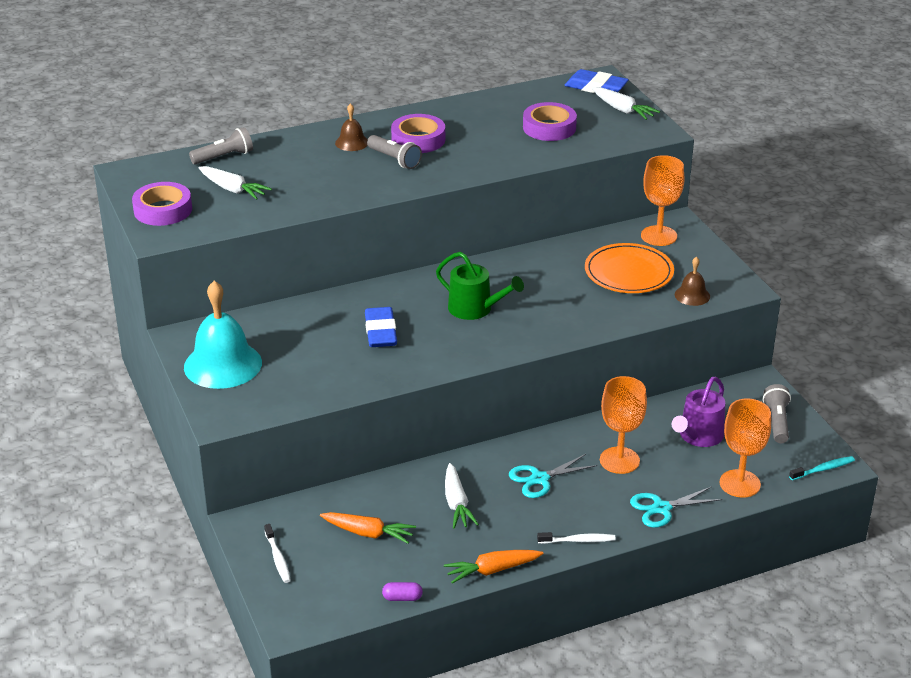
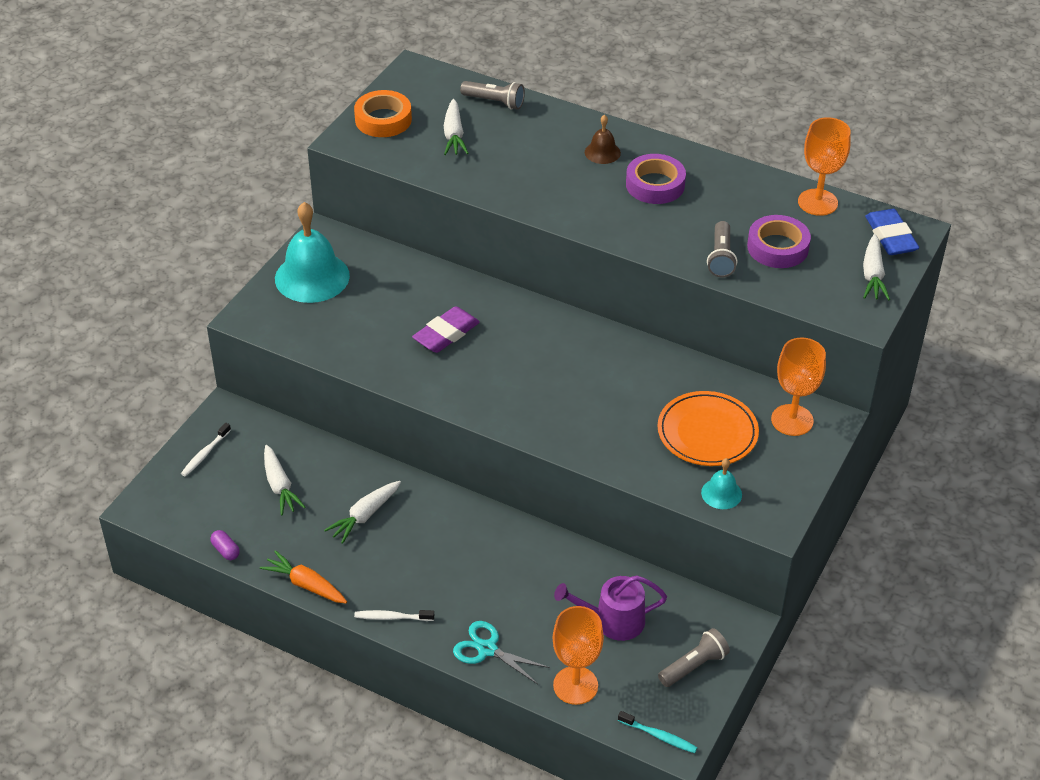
camera: 50 degrees right, 10 degrees up
purple tape [132,182,192,226] -> orange tape [354,90,412,137]
orange carrot [320,512,416,544] -> white carrot [264,445,306,515]
blue eraser [365,307,397,347] -> purple eraser [412,306,480,353]
grey flashlight [367,135,422,169] -> grey flashlight moved to [707,221,737,277]
green watering can [436,252,524,320] -> none
turquoise scissors [509,454,597,498] -> none
white toothbrush [537,532,616,544] -> white toothbrush turned 135 degrees clockwise [354,610,434,621]
orange goblet [600,376,647,474] -> orange goblet moved to [798,117,851,216]
brown bell [675,257,710,306] -> turquoise bell [701,458,742,509]

